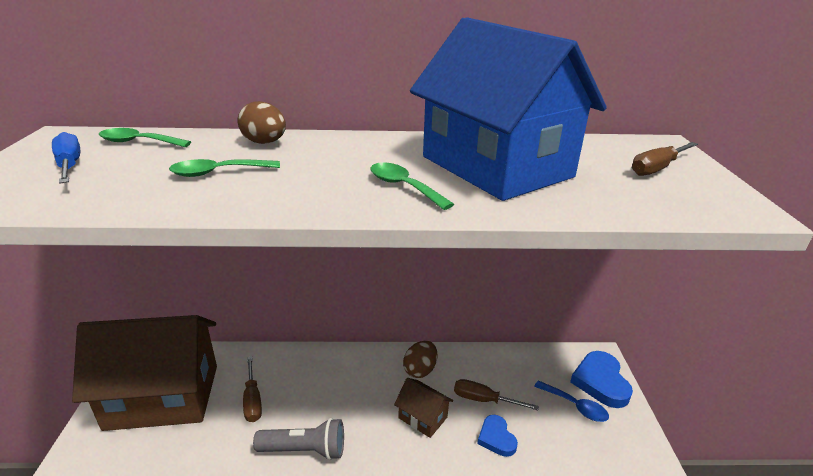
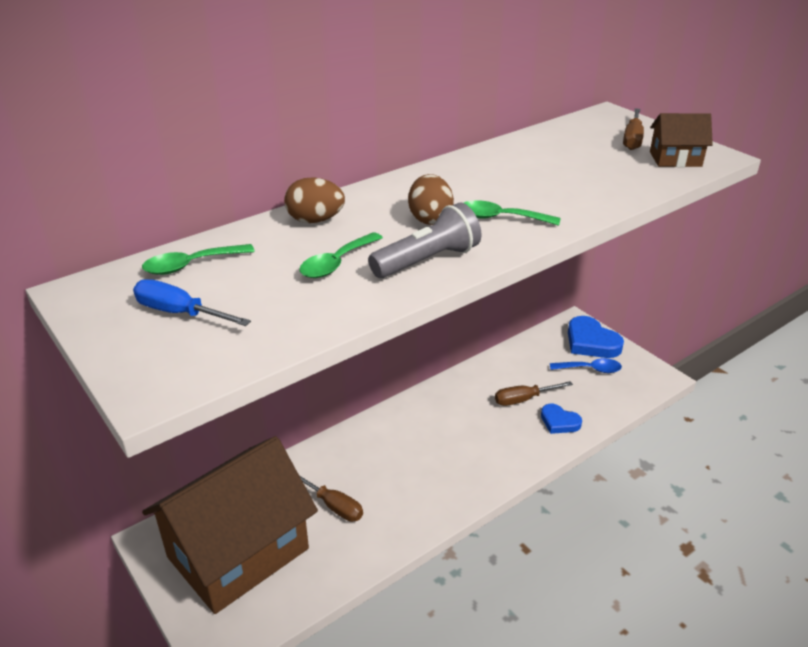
camera: 35 degrees left, 5 degrees up
grey flashlight [253,418,344,460] -> grey flashlight moved to [368,203,481,278]
brown house [394,378,453,438] -> brown house moved to [650,113,713,167]
brown egg [403,341,437,378] -> brown egg moved to [408,174,454,225]
blue house [410,17,607,201] -> none

